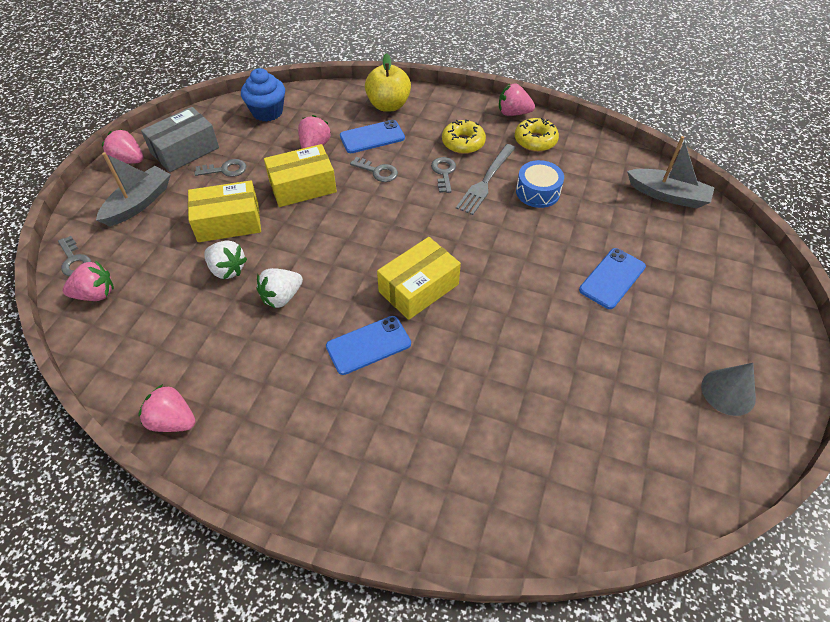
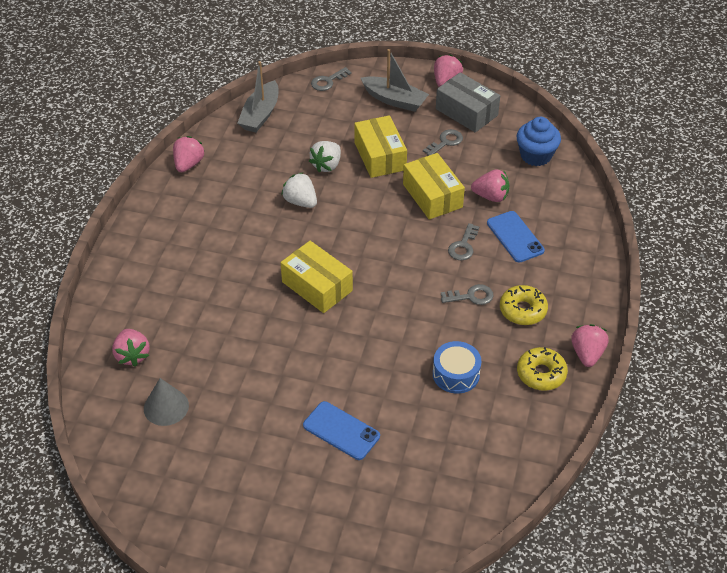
camera: 85 degrees right, 5 degrees down
pink strawberry [63,260,114,301] -> pink strawberry moved to [112,329,150,367]
grey key [194,159,246,177] -> grey key turned 120 degrees counterclockwise [423,129,463,156]
blue phone [326,316,411,375] -> none
yellow apple [365,53,411,112] -> none
grey fork [456,144,515,215] -> none
grey boat [627,136,715,209] -> grey boat moved to [238,61,278,132]
grey cone [701,363,756,416] -> grey cone moved to [144,378,189,426]

